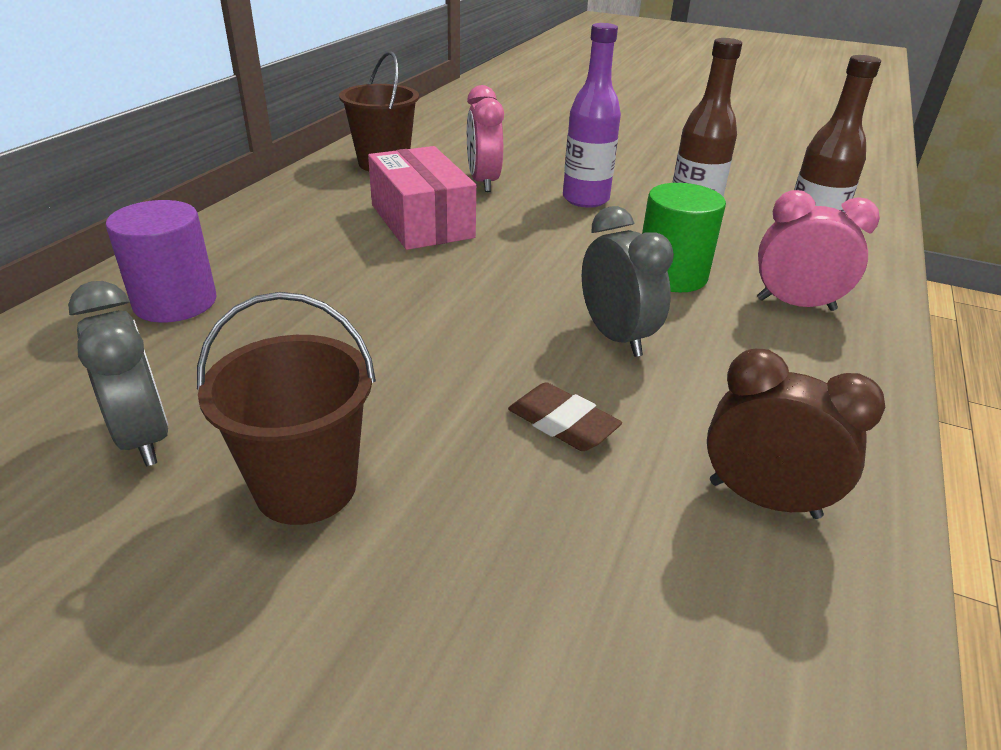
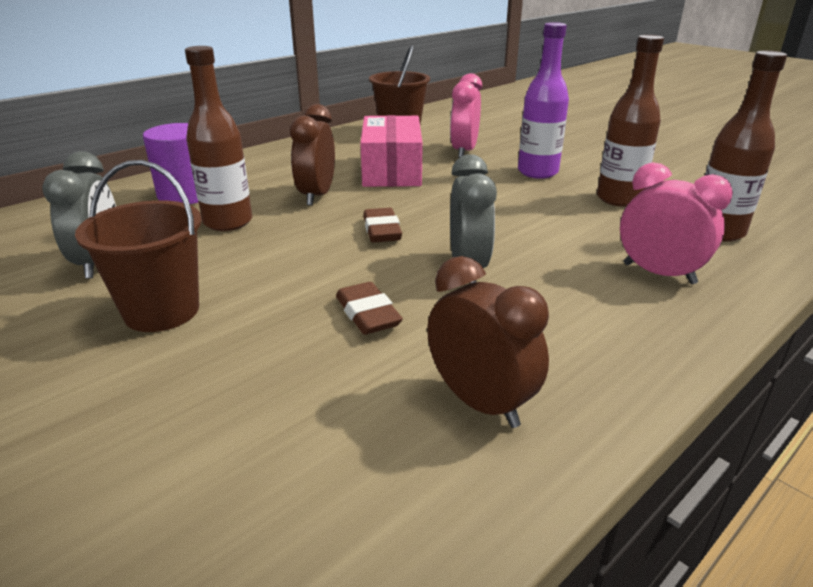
camera: 25 degrees right, 5 degrees down
green cylinder [642,183,726,292] -> none
none -> brown bottle [185,46,252,231]
none -> brown clock [290,104,335,206]
none -> brown eraser [363,208,402,243]

